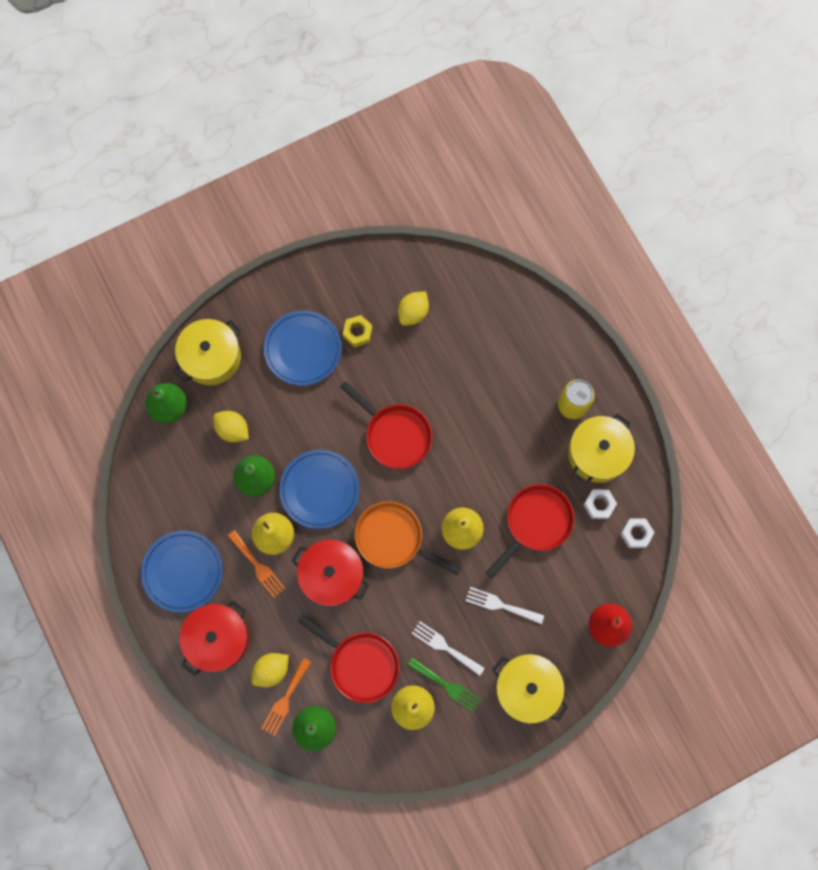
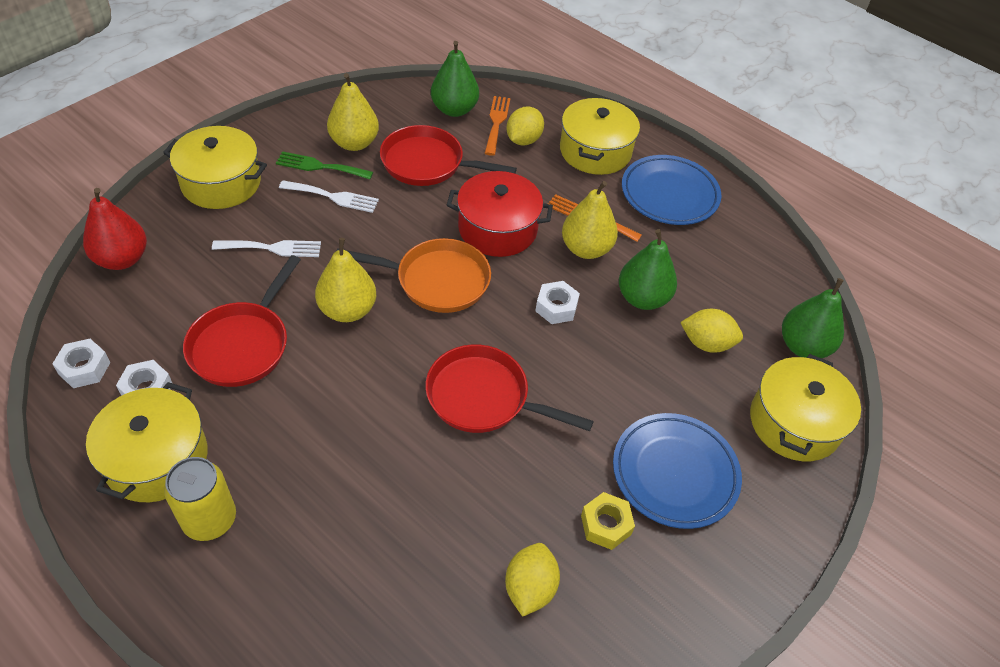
camera: 155 degrees right, 25 degrees down
red pot [180,600,249,676] -> yellow pot [560,97,640,175]
blue plate [279,450,360,529] -> white nut [536,281,580,324]

